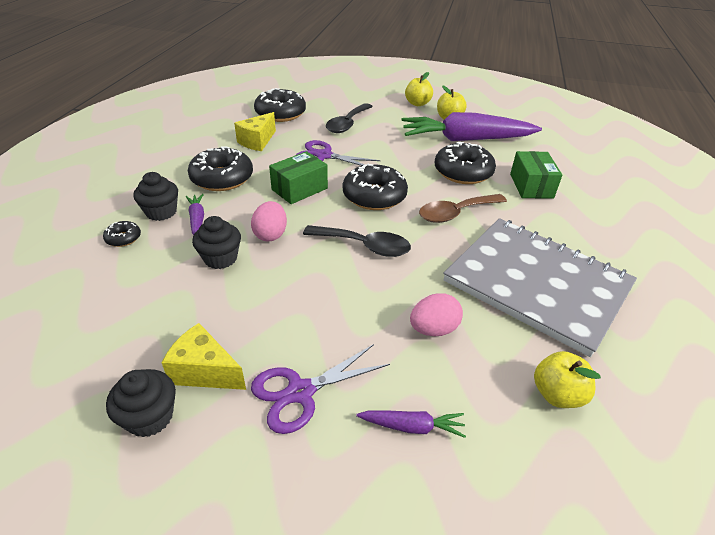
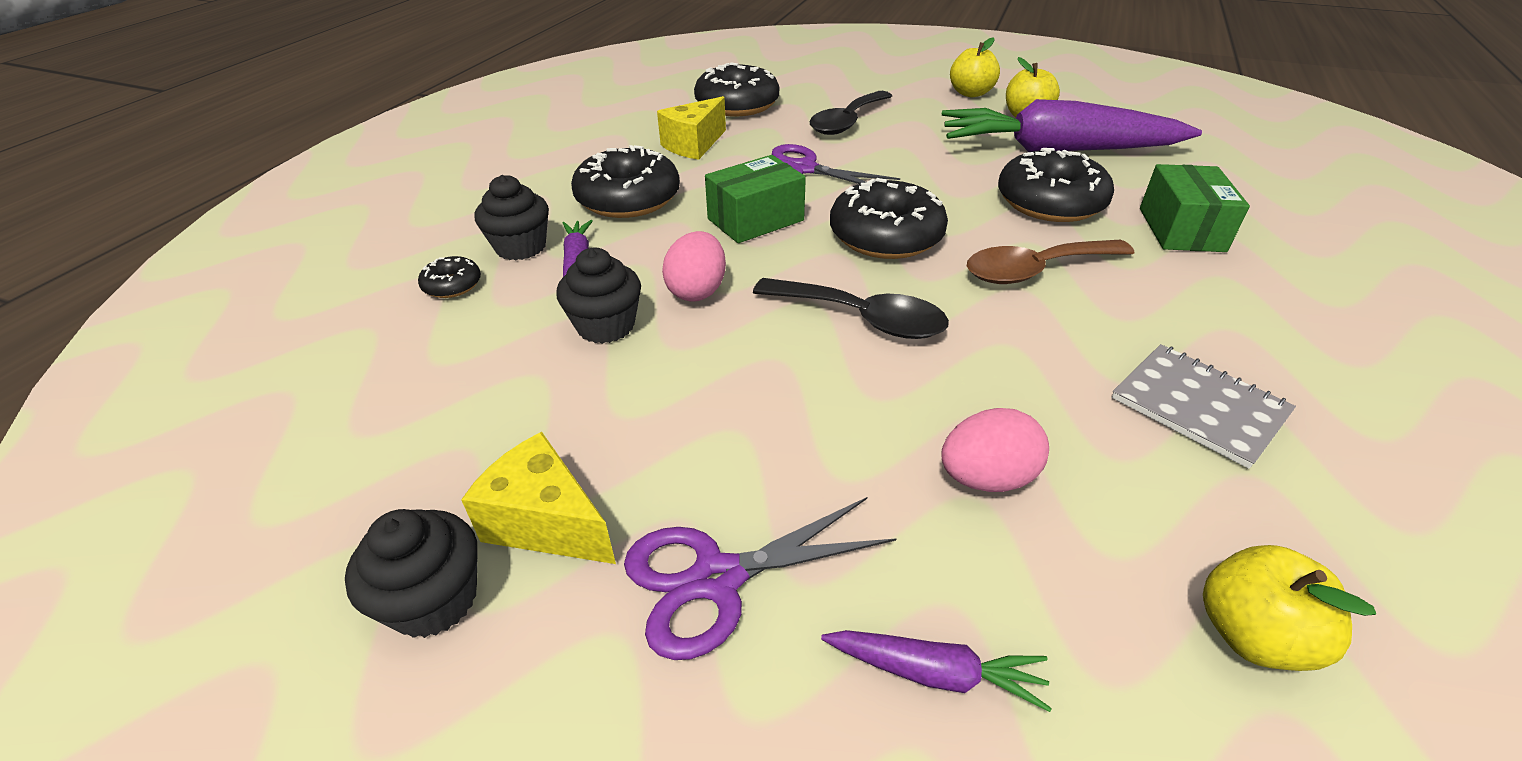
camera: 10 degrees right, 0 degrees up
grey notebook [444,218,637,357] -> grey notebook [1112,344,1296,469], size x0.45

